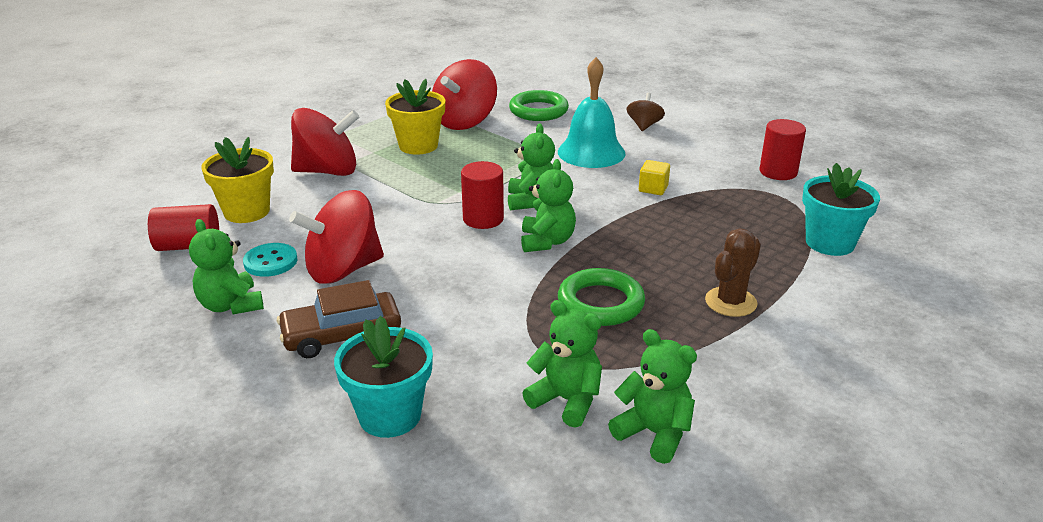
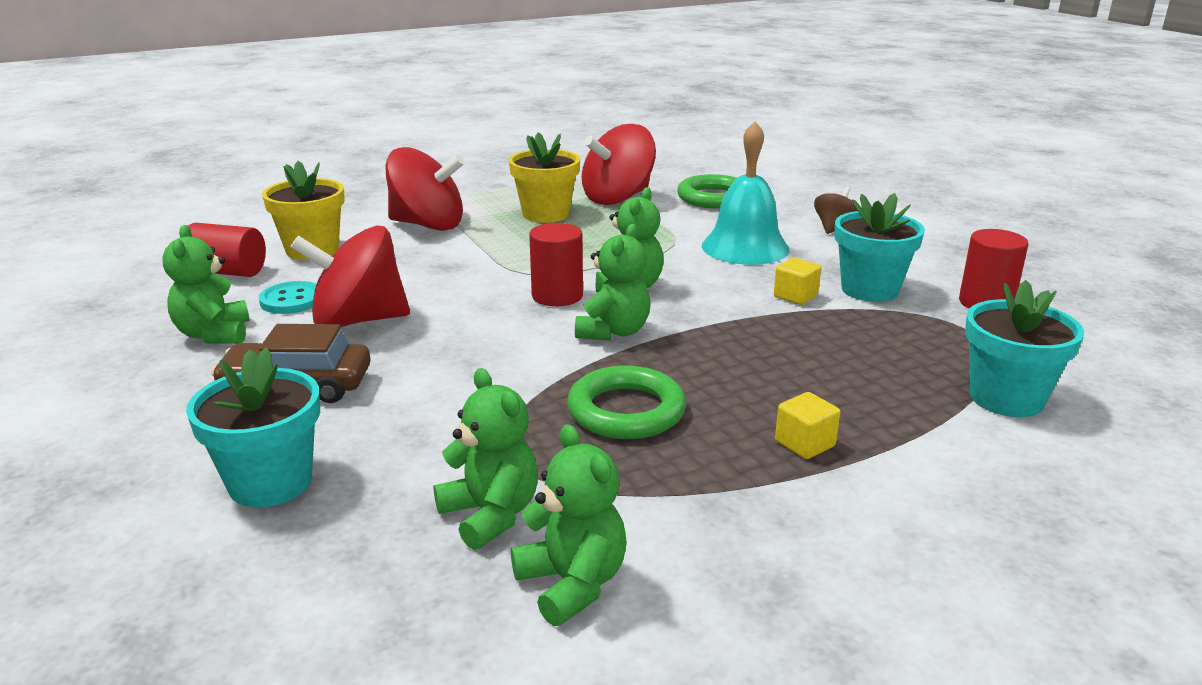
camera: 20 degrees right, 5 degrees down
brown cactus [705,228,761,317] -> yellow cube [775,392,840,459]
none -> turquoise flower pot [834,193,925,302]

